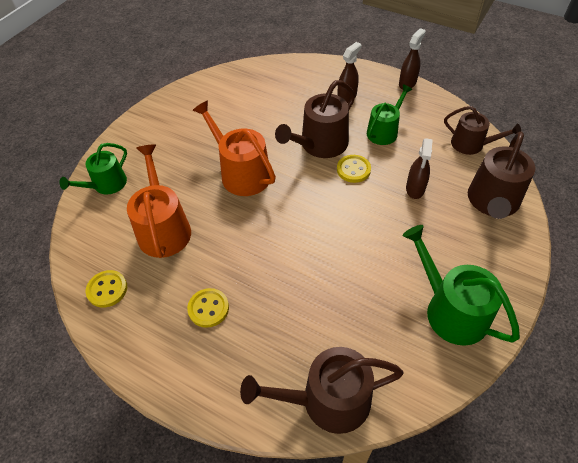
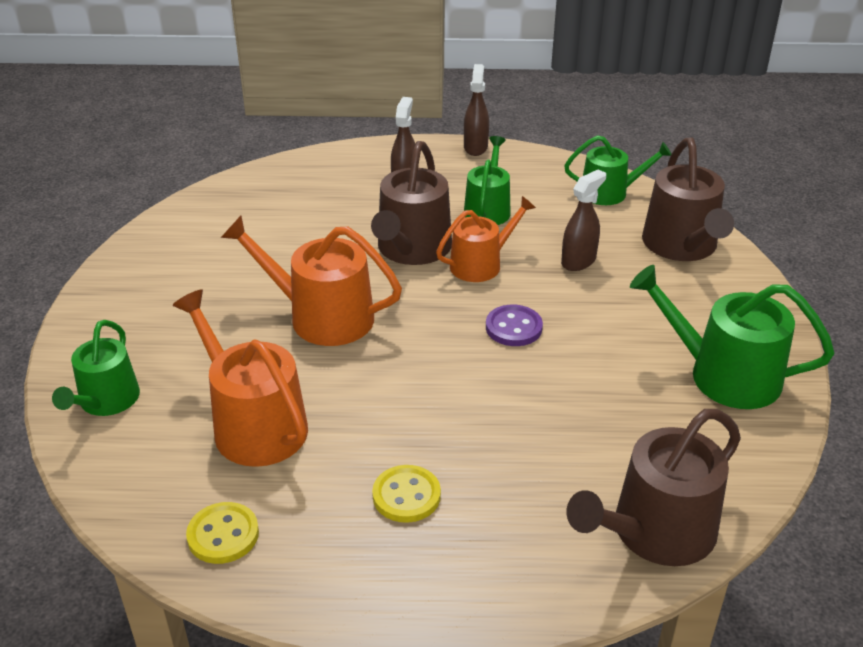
camera: 30 degrees left, 15 degrees down
yellow button [337,155,371,183] -> orange watering can [436,196,536,282]
brown spray bottle [406,138,433,199] -> brown spray bottle turned 120 degrees counterclockwise [561,169,606,271]
brown watering can [444,106,521,155] -> green watering can [564,135,671,205]
none -> purple button [486,305,543,346]

